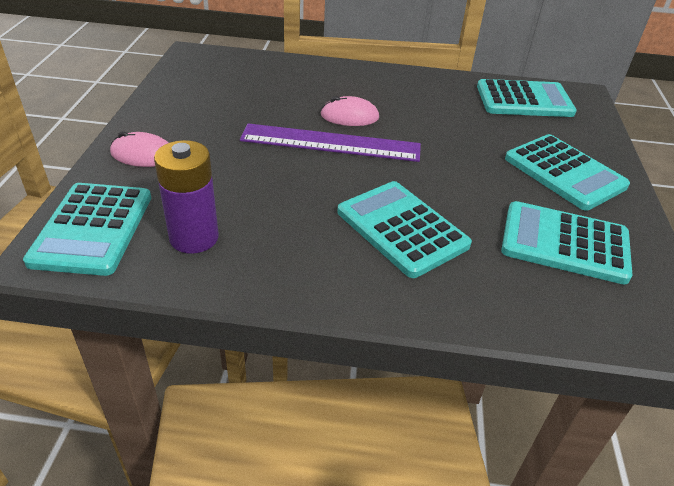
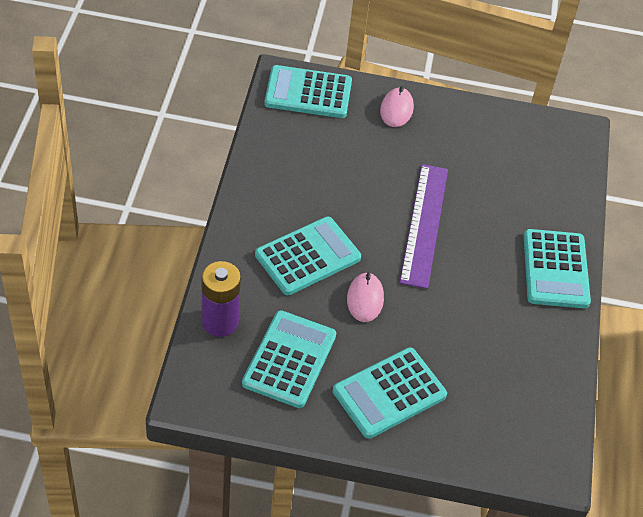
camera: 90 degrees right, 10 degrees up
purple battery [154,140,219,254] -> purple battery moved to [201,261,241,337]
pink mouse [321,96,379,126] -> pink mouse moved to [347,272,384,322]
turquoise calculator [477,79,577,117] -> turquoise calculator moved to [524,229,591,308]

